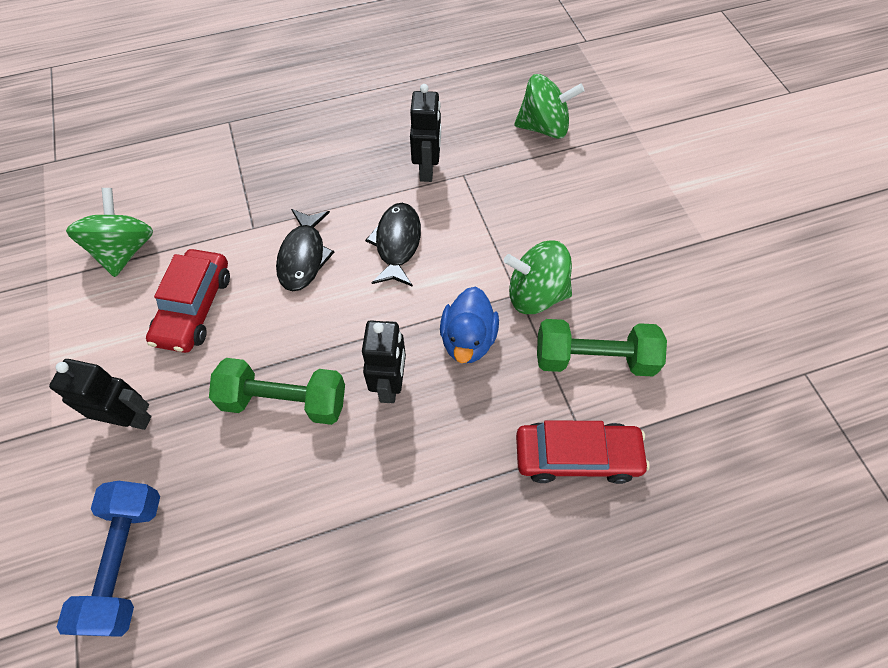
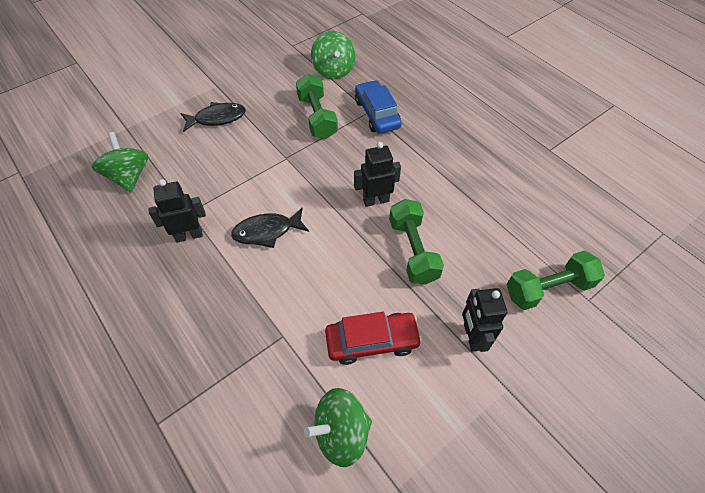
camera: 110 degrees left, 5 degrees down
blue dumbbell [57,481,160,637] -> green dumbbell [507,251,605,310]
black fish [276,209,334,291] -> black fish moved to [181,102,246,132]
blue duck [440,287,499,363] -> none
green spinning top [504,240,572,314] -> green spinning top moved to [311,31,355,79]
red car [516,420,650,484] -> blue car [355,80,402,134]

